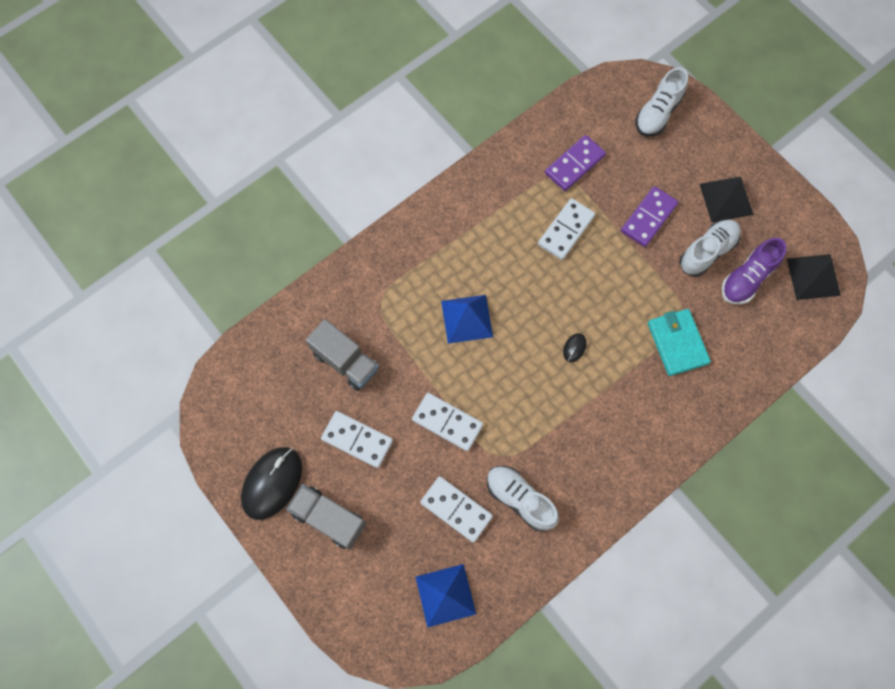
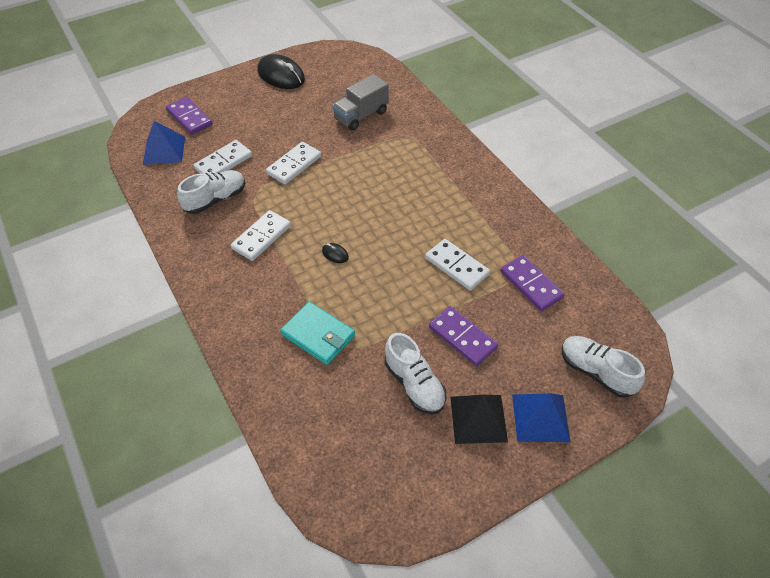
camera: 100 degrees right, 20 degrees down
grey truck [287,484,366,550] -> none
white domino [321,411,393,468] -> white domino moved to [231,210,291,261]
blue pyramid [441,295,493,344] -> blue pyramid moved to [512,393,571,442]
turquoise wallet [648,309,711,376] -> turquoise wallet turned 45 degrees clockwise [280,301,355,365]
purple shoe [722,238,787,305] -> none
black pyramid [787,254,841,300] -> none
none -> purple domino [166,97,213,135]

